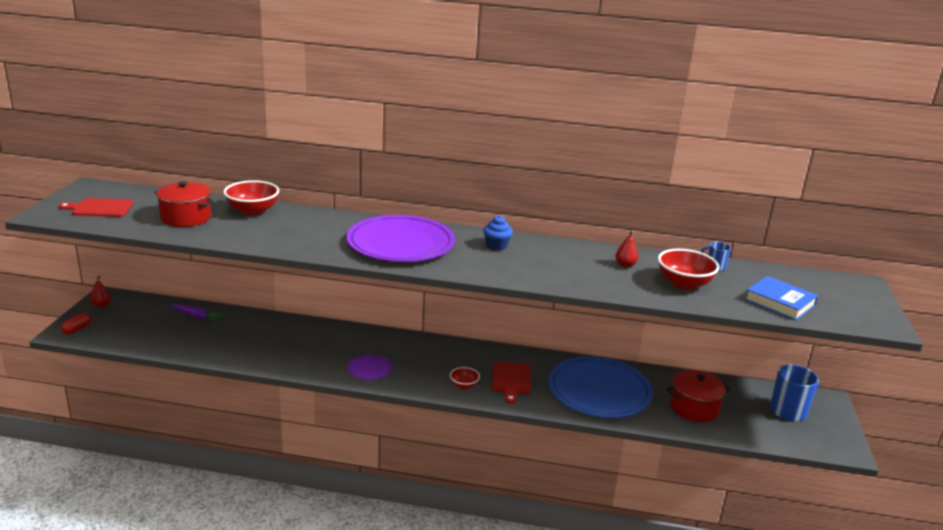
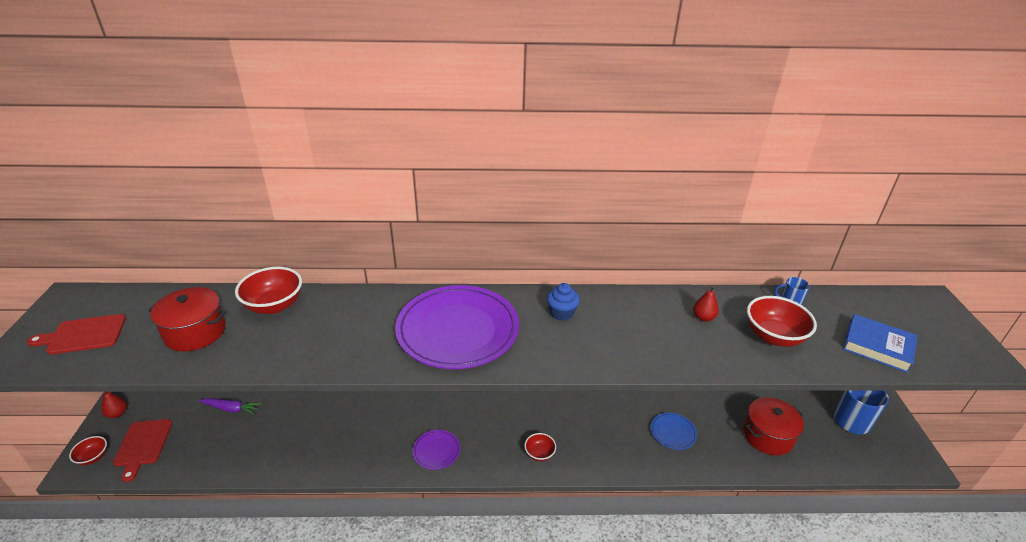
camera: 10 degrees left, 10 degrees up
red capsule [61,313,92,334] -> red bowl [69,436,107,465]
red cutting board [492,362,530,404] -> red cutting board moved to [113,419,173,482]
blue plate [548,356,653,418] -> blue plate [651,413,697,450], size x0.43

